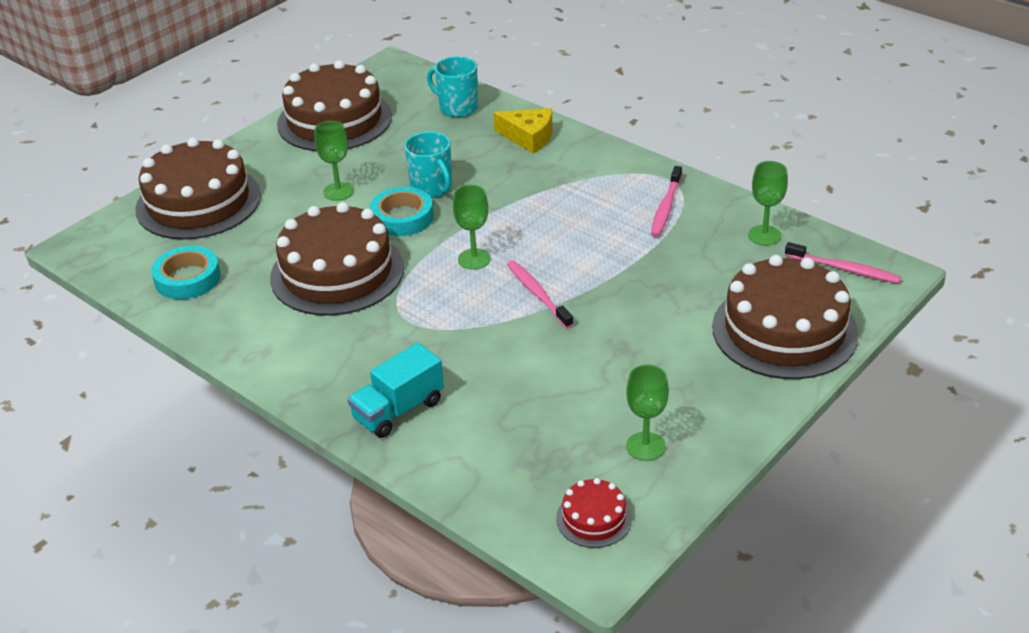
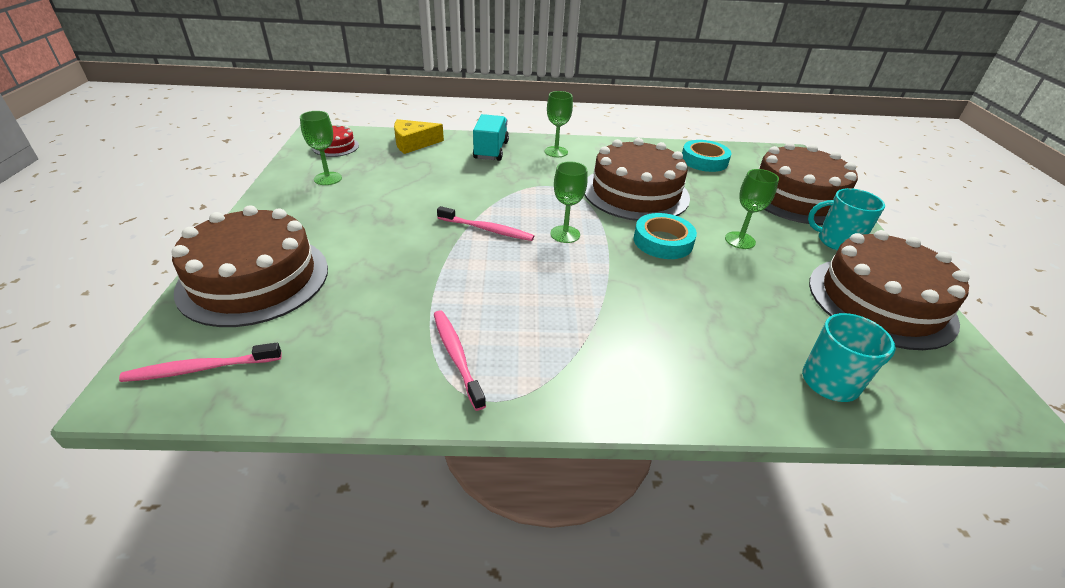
camera: 135 degrees right, 0 degrees up
turquoise mug [404,132,452,198] -> turquoise mug moved to [808,188,885,251]
yellow cheese [493,108,553,154] -> yellow cheese moved to [394,119,444,154]
green goblet [748,161,788,246] -> green goblet moved to [545,91,573,157]

